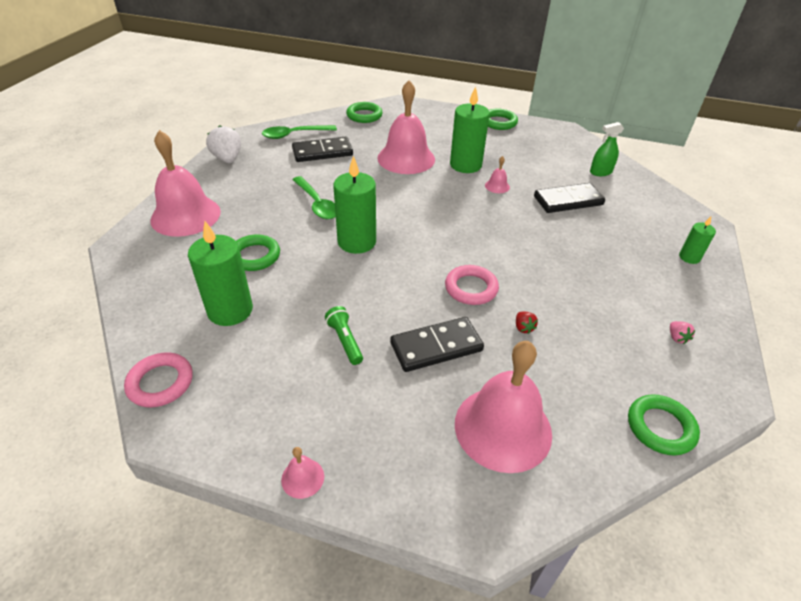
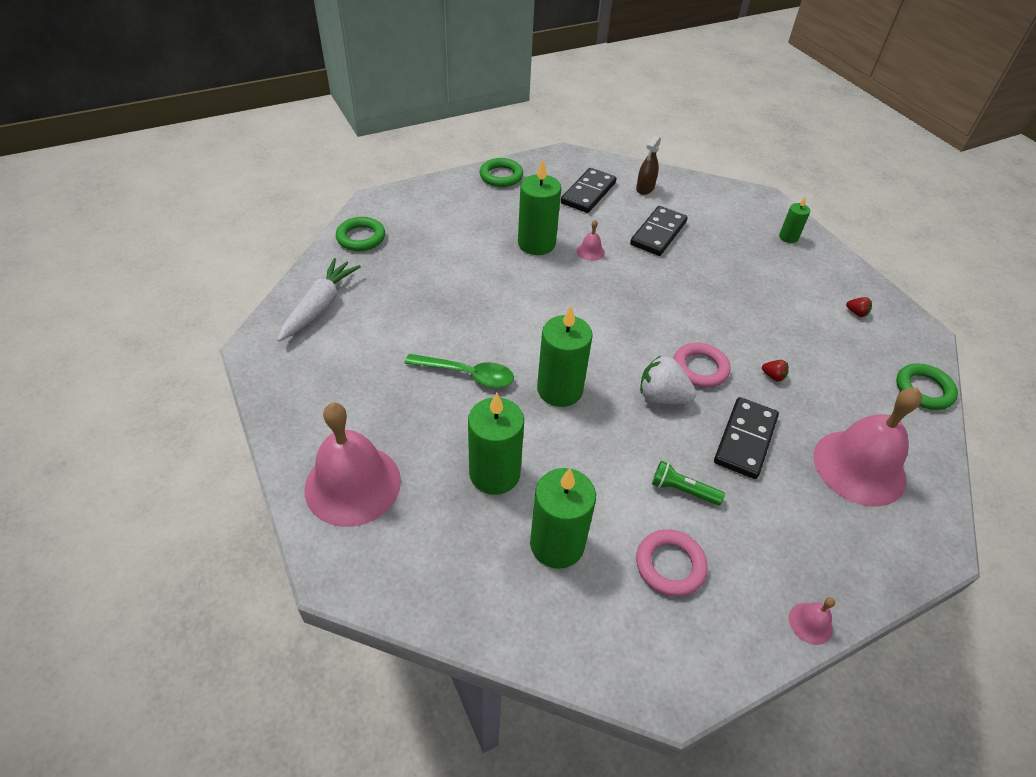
camera: 45 degrees left, 5 degrees up
pink ring [124,353,193,407] -> pink ring moved to [636,529,707,597]
white strawberry [206,125,241,163] -> white strawberry moved to [640,356,696,404]
green ring [236,234,280,271] -> green candle [468,393,524,495]
green spoon [262,125,337,139] -> white carrot [278,258,361,342]
black domino [292,137,353,162] -> black domino moved to [561,168,617,213]
pink bell [377,80,435,174] -> none
green spray bottle [590,122,624,176] -> brown spray bottle [636,135,661,195]
pink strawberry [670,321,695,344] -> red strawberry [846,297,872,317]

